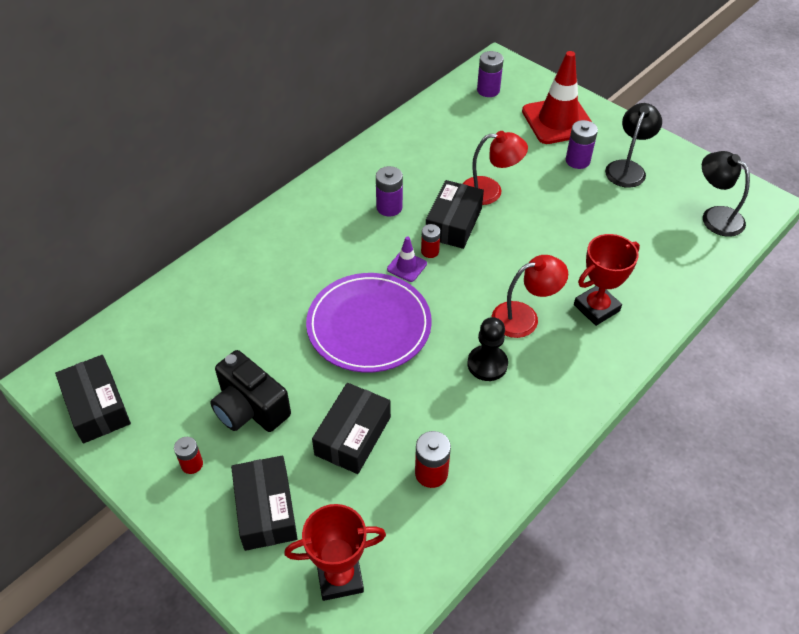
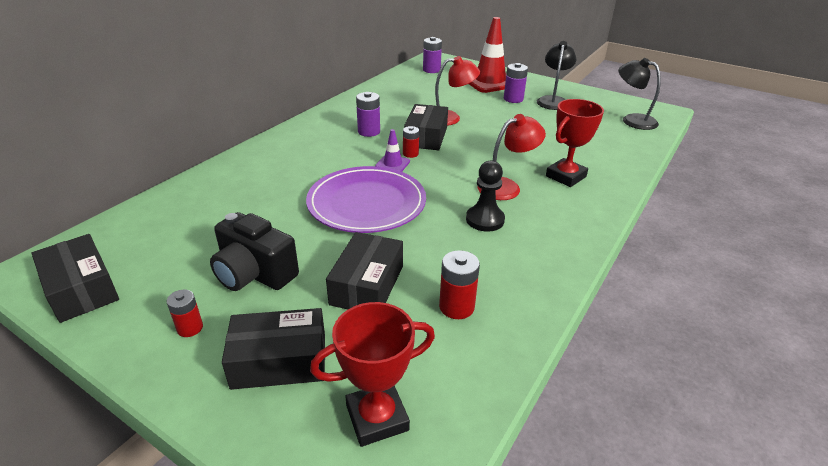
camera: 10 degrees left, 15 degrees down
black box [231,456,298,551] -> black box turned 75 degrees counterclockwise [222,308,325,390]

